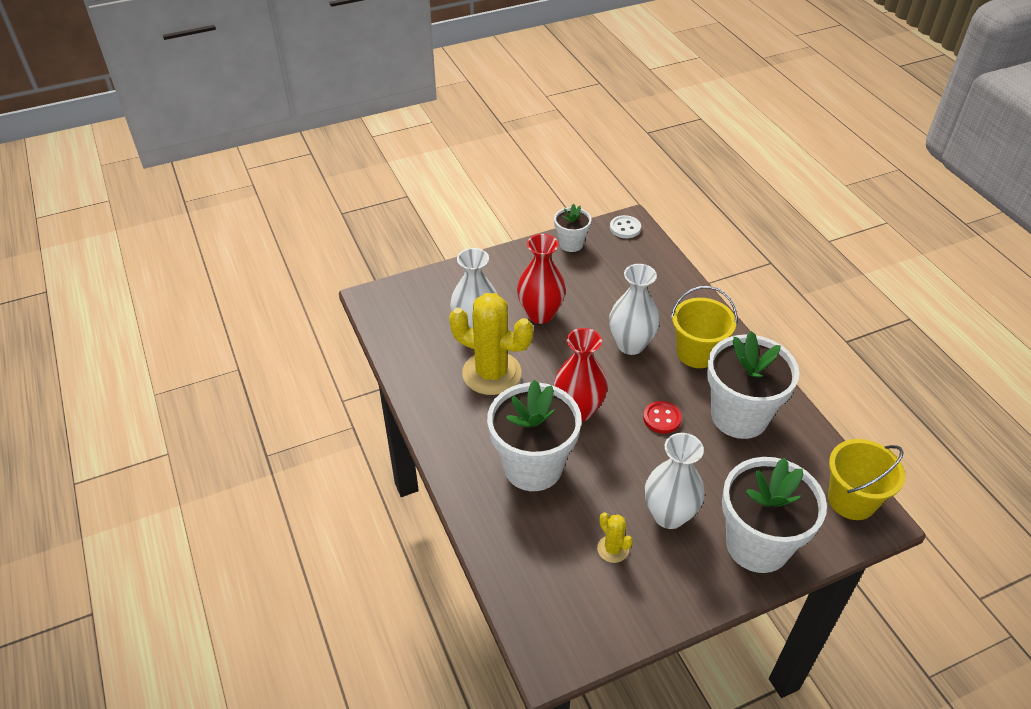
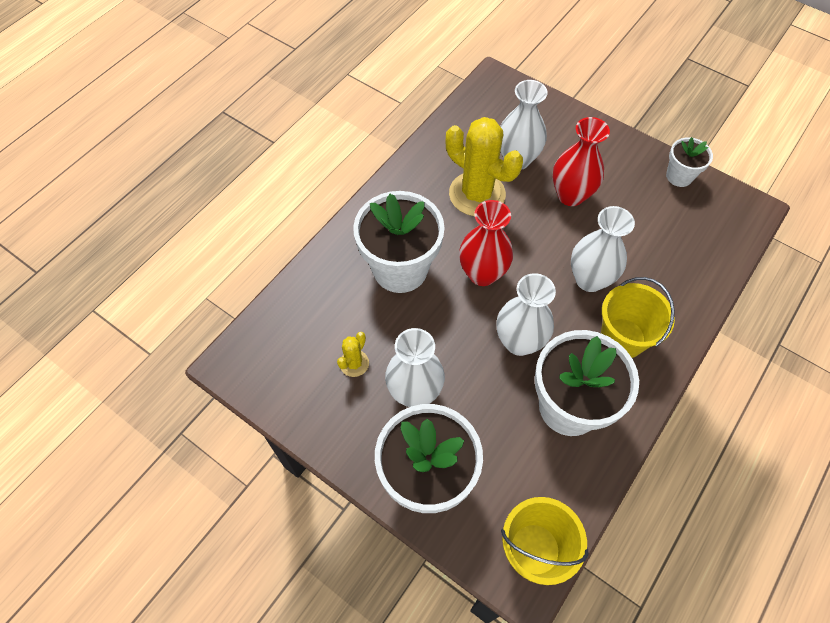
camera: 60 degrees right, 15 degrees up
yellow cactus [449,293,533,395] -> yellow cactus turned 45 degrees counterclockwise [446,117,523,216]
white button [610,215,641,238] -> none
red button [643,401,682,434] -> white vase [497,273,556,356]

